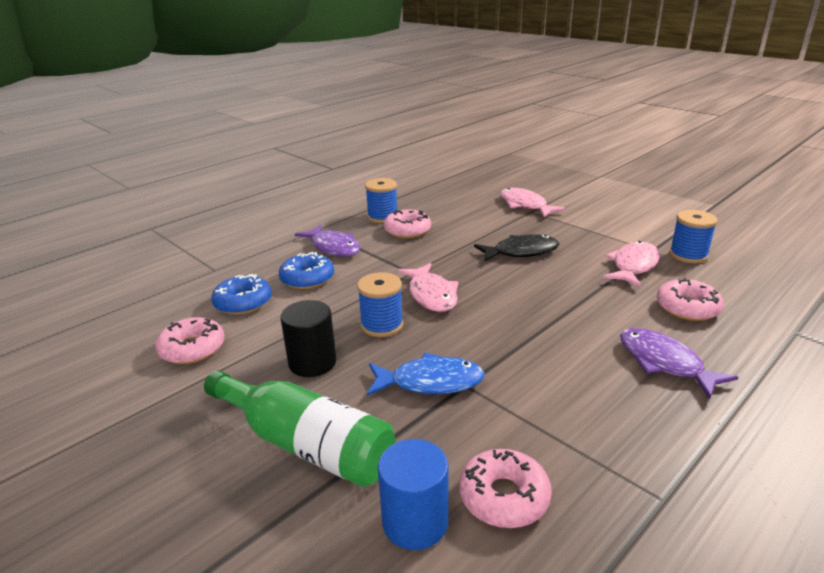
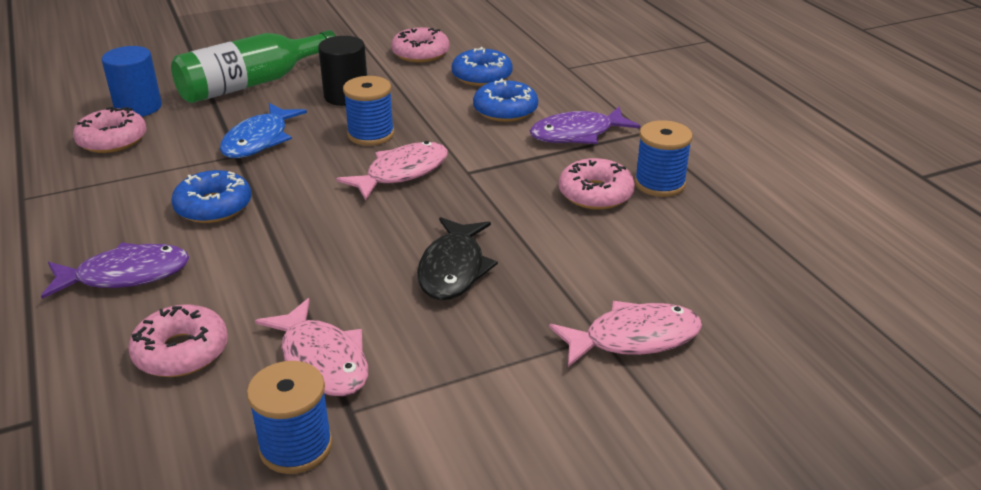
camera: 110 degrees right, 5 degrees up
pink fish [398,263,458,312] -> pink fish turned 135 degrees clockwise [336,141,448,201]
none -> blue donut [171,170,251,223]

